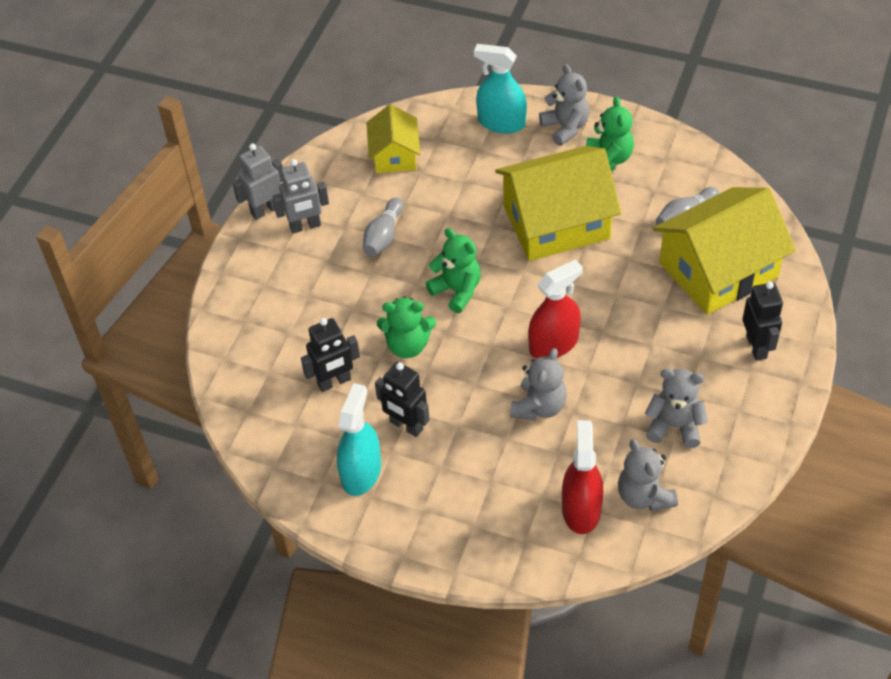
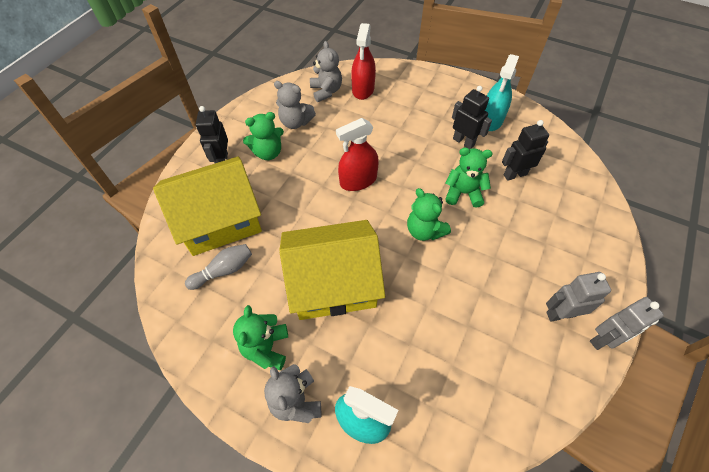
camera: 175 degrees left, 5 degrees up
grey bowling pin [363,198,403,256] -> none
yellow house [366,104,420,173] -> none
grey teddy bear [510,348,567,420] -> none
none -> green teddy bear [243,112,284,160]

